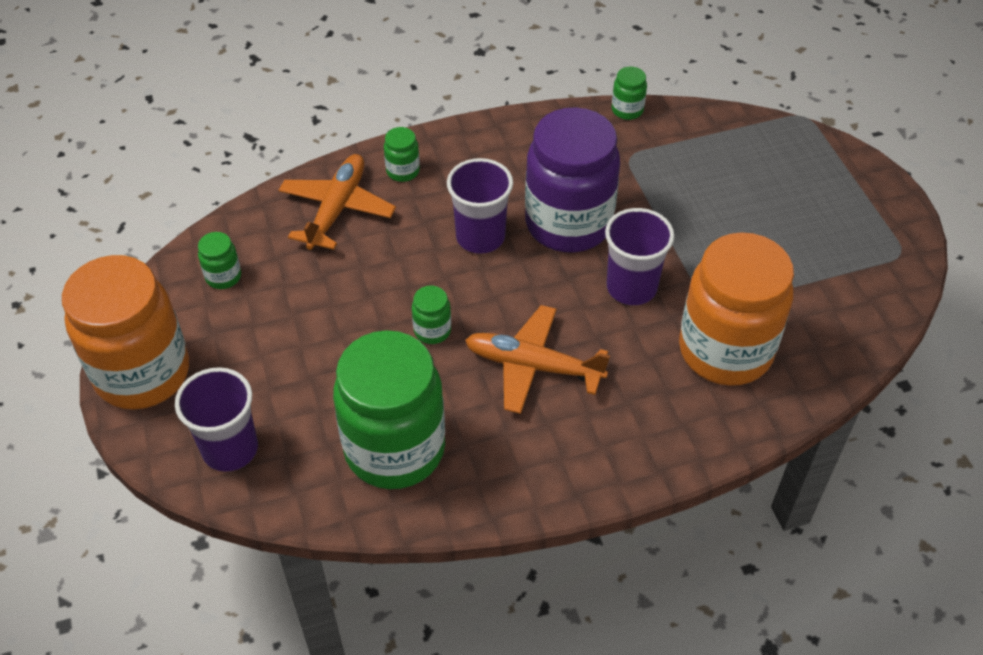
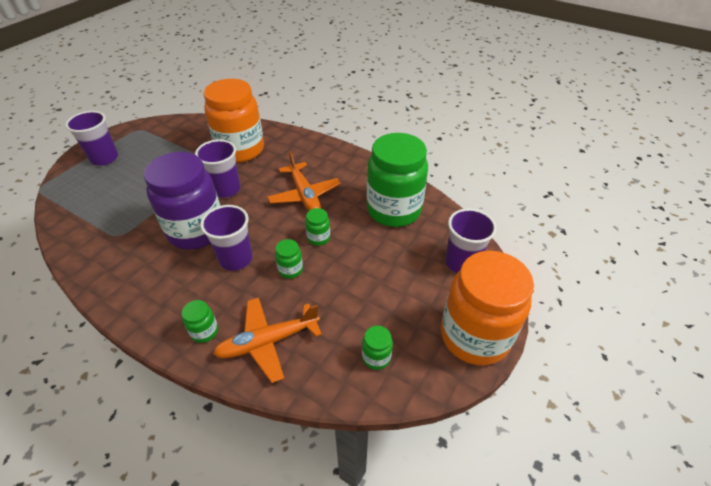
camera: 130 degrees left, 5 degrees down
green jar [612,67,647,120] -> green jar moved to [275,239,303,279]
none -> purple cup [65,111,118,166]

